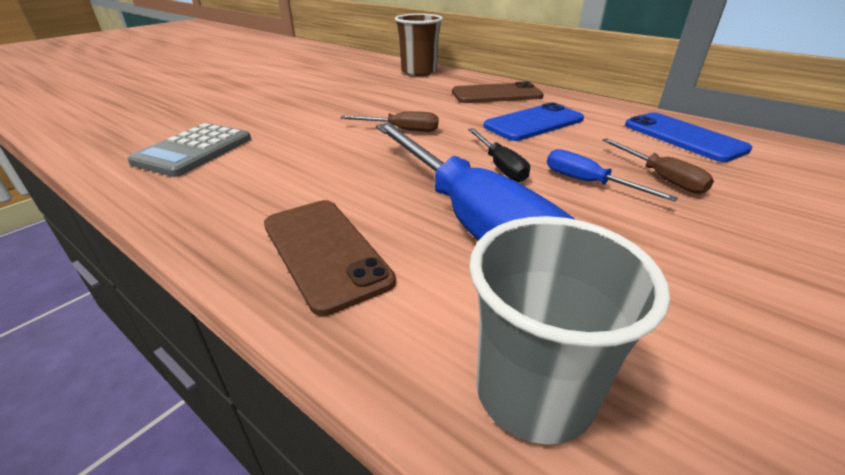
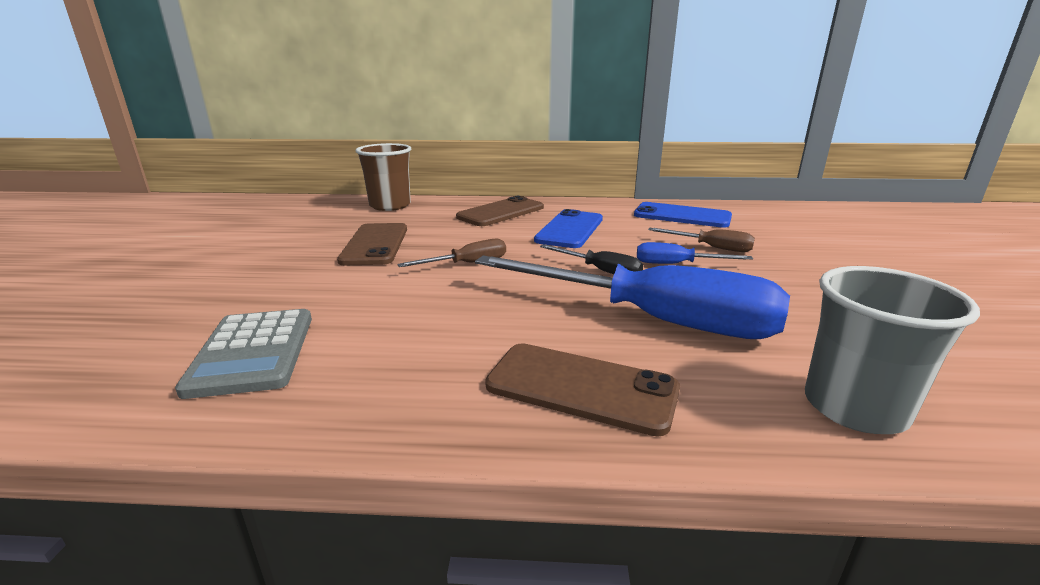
camera: 35 degrees left, 10 degrees down
none -> brown phone [337,223,407,265]

